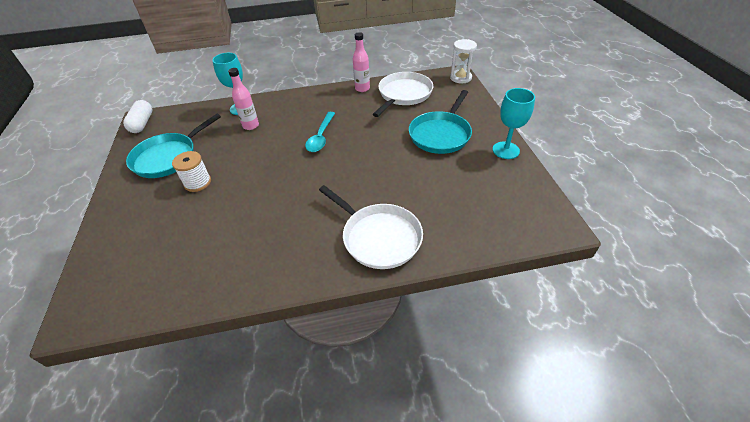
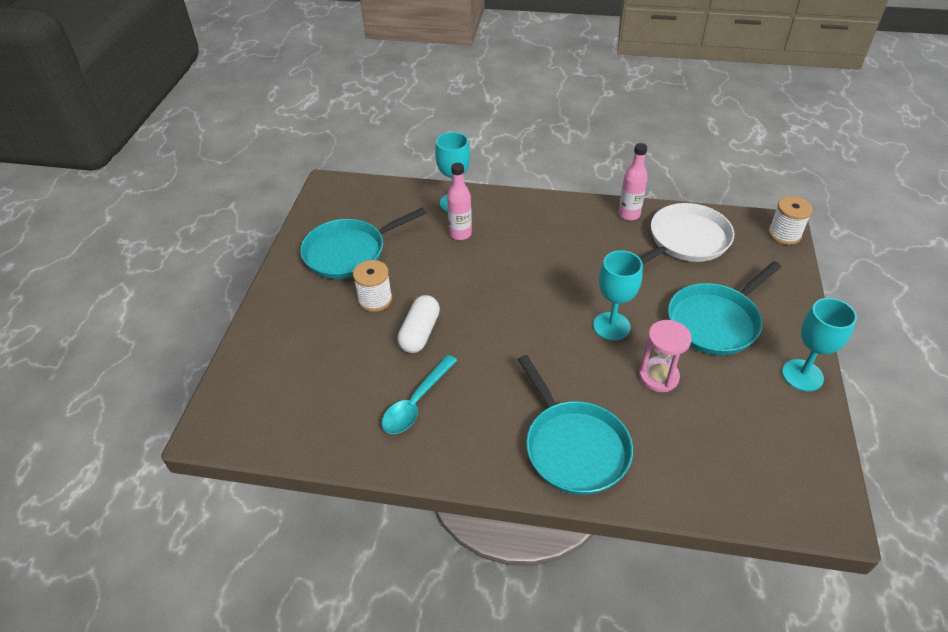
camera: 20 degrees right, 0 degrees up
white capsule [123,100,152,133] -> white capsule moved to [397,295,440,353]
turquoise spoon [305,112,335,152] -> turquoise spoon moved to [382,355,457,434]
white pan [319,185,423,269] -> turquoise pan [518,355,633,495]
white hourglass [450,39,477,83] -> white spool [768,196,813,245]
none -> turquoise goblet [593,250,643,341]
none -> pink hourglass [639,320,692,392]

